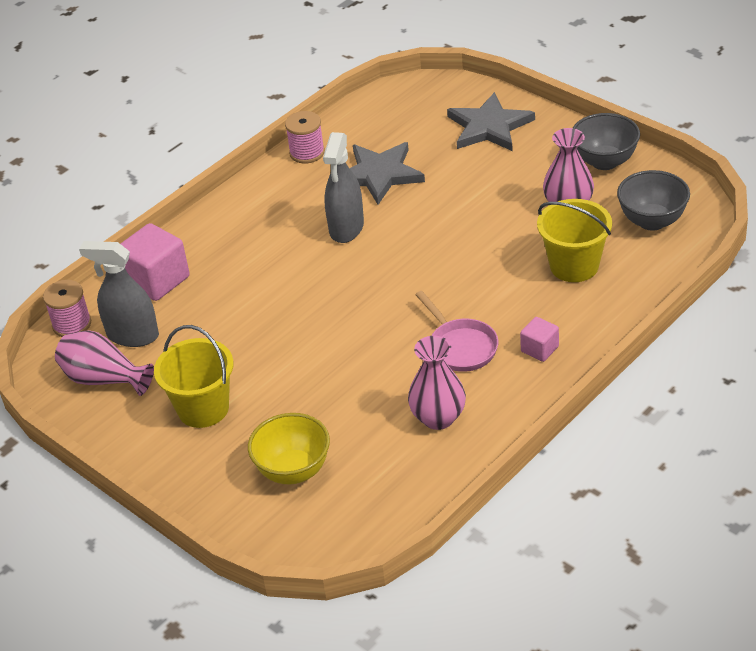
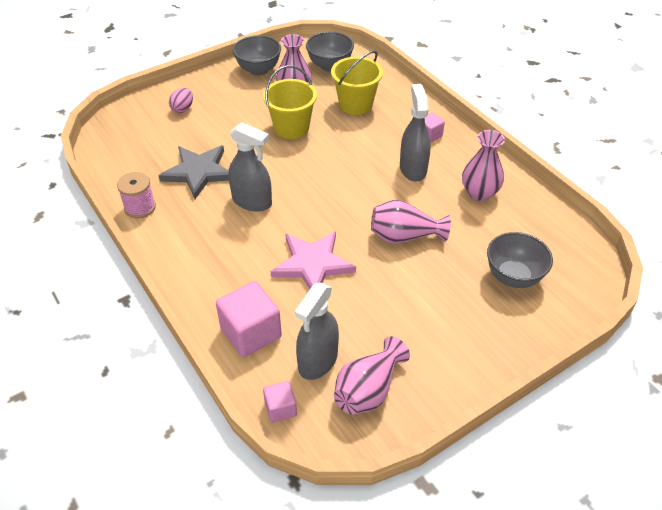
camera: 80 degrees left, 5 degrees up
pink spool [43,280,91,337] -> pink cube [263,381,297,423]
yellow bucket [154,325,234,428] -> yellow bucket moved to [263,65,317,139]
yellow bowl [248,413,330,484] -> grey bowl [487,232,553,288]
pink pan [415,291,498,372] -> grey spray bottle [400,84,431,182]
grey star [447,92,535,151] -> pink egg [169,88,193,113]
none -> pink star [271,231,356,290]
none -> pink vase [371,200,451,244]

